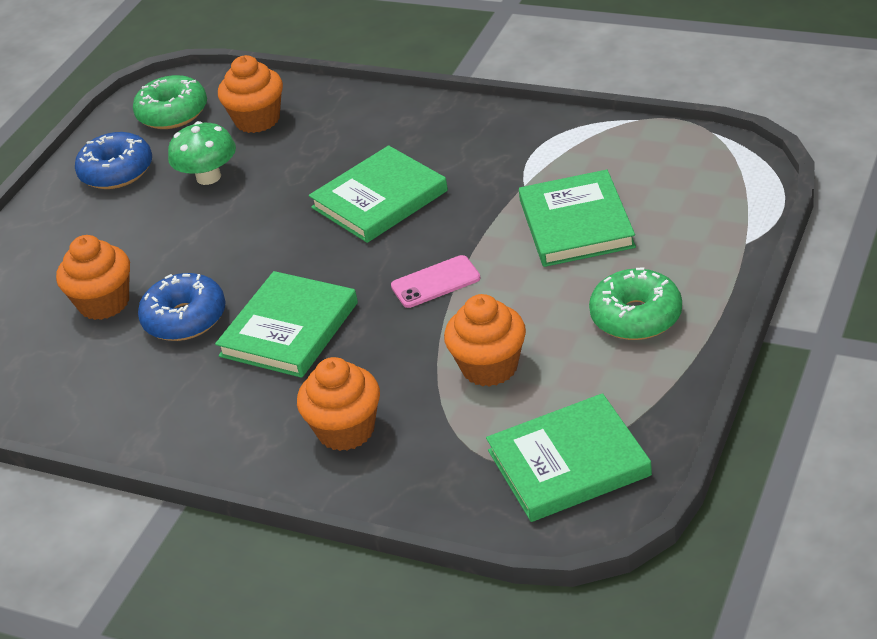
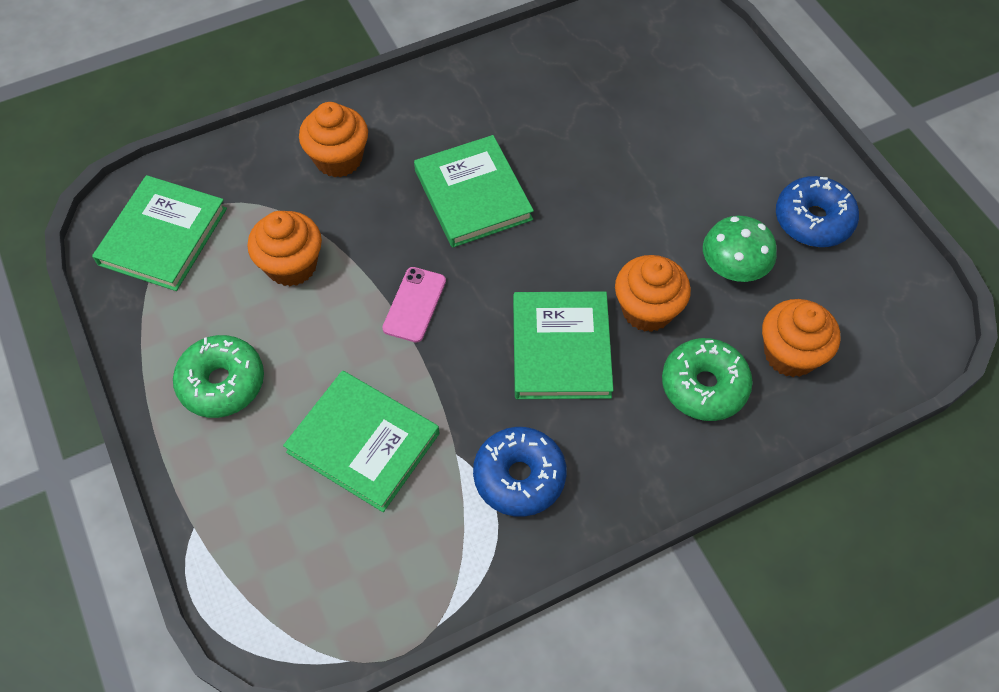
camera: 125 degrees right, 20 degrees up
orange cupcake [56,235,130,320] -> orange cupcake moved to [615,255,691,332]
green donut [133,75,207,129] -> green donut moved to [662,338,753,421]
blue donut [138,273,226,341] -> blue donut moved to [473,427,567,517]

